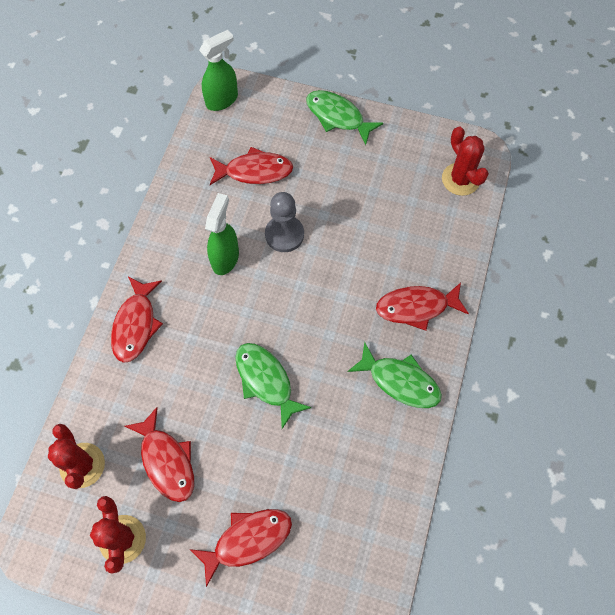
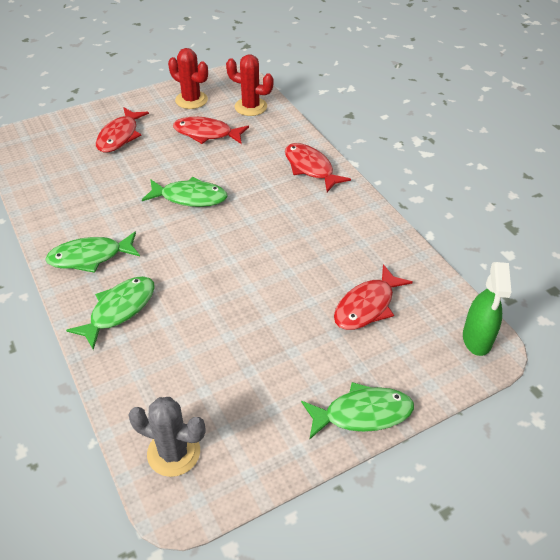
camera: 135 degrees right, 20 degrees down
green spray bottle [205,193,239,275] -> none
grey pawn [265,192,304,252] -> none
red fish [376,282,469,331] -> green fish [66,276,155,350]
red cactus [442,127,489,196] -> grey cactus [128,397,206,477]

